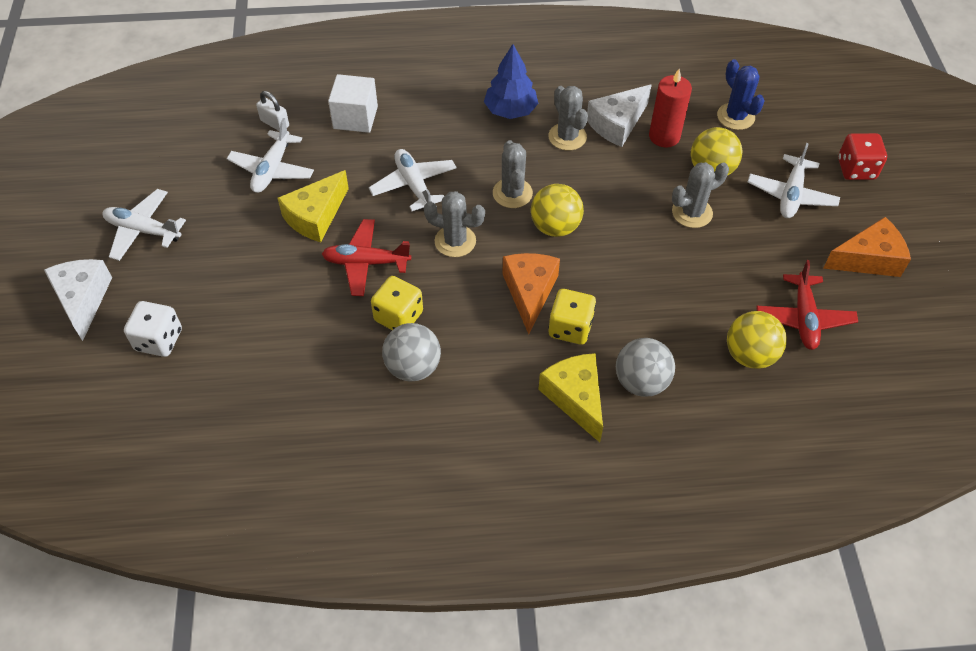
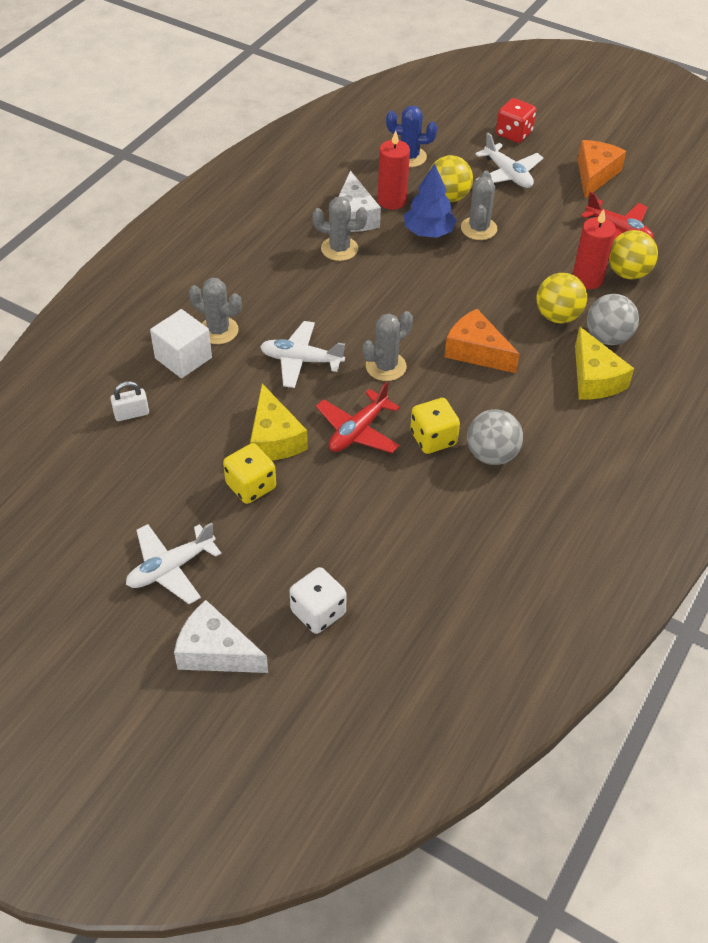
camera: 55 degrees left, 5 degrees down
white plane [227,118,314,193] -> none
blue tree [484,44,538,119] -> blue tree moved to [404,163,457,238]
grey cactus [493,140,533,208] -> grey cactus moved to [189,278,242,344]
yellow ball [531,184,584,237] -> yellow ball moved to [536,273,587,324]
yellow cheese [538,353,603,442] -> yellow cheese turned 120 degrees counterclockwise [575,327,634,399]
yellow dice [548,289,596,345] -> yellow dice moved to [223,443,276,504]
none -> red candle [573,209,616,289]

